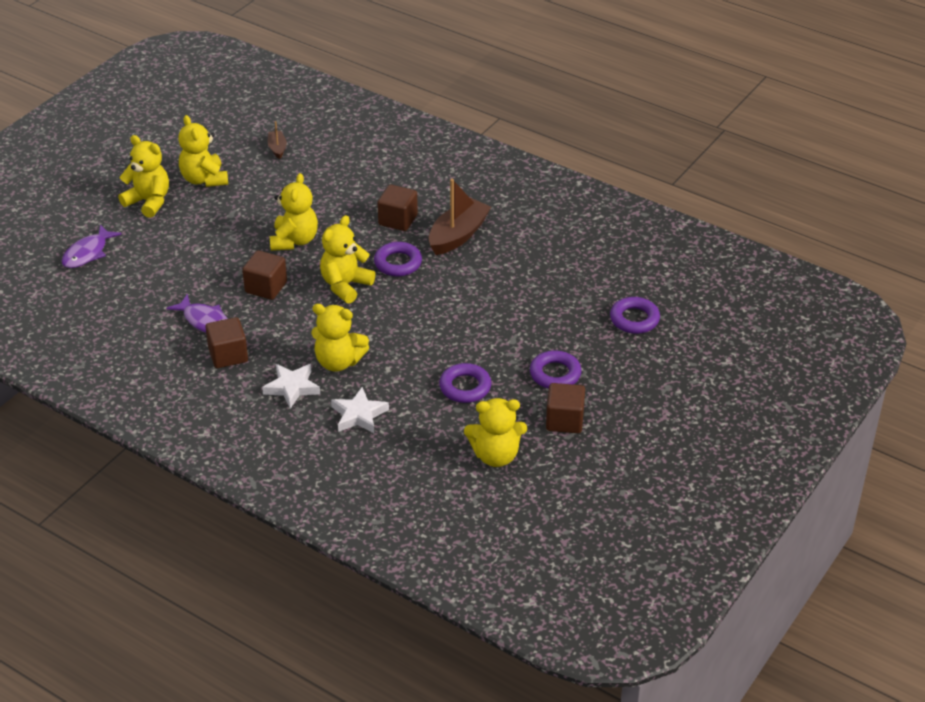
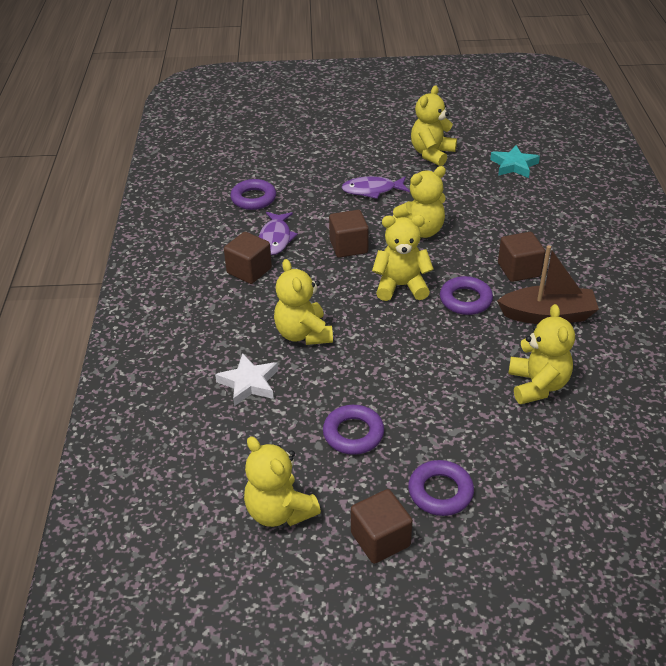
camera: 55 degrees right, 0 degrees up
purple fish [62,225,122,268] -> purple fish moved to [341,176,410,199]
yellow teddy bear [118,135,169,218] -> yellow teddy bear moved to [508,304,575,404]
white star [262,364,320,409] -> none
brown boat [268,121,287,159] -> turquoise star [490,145,540,178]
purple ring [610,297,660,334] -> purple ring moved to [230,179,276,210]

